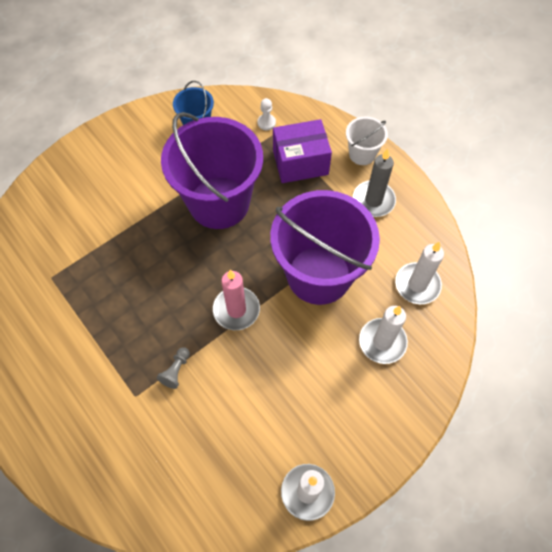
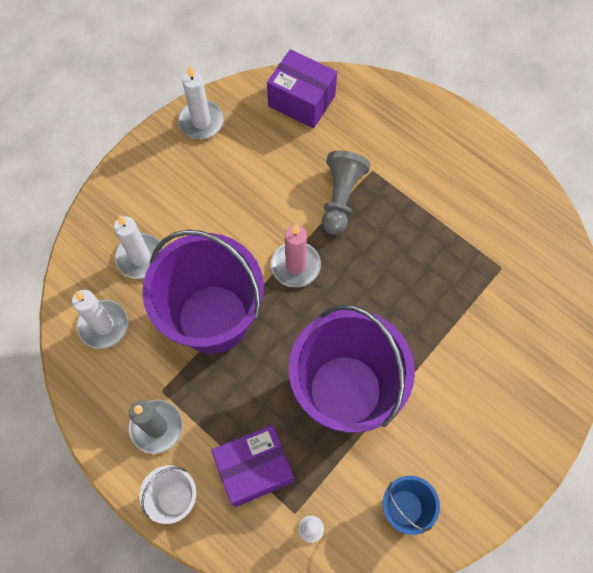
camera: 170 degrees right, 5 degrees up
grey pawn [157,347,190,389] -> grey pawn [322,151,370,235], size x1.97
none -> purple box [267,49,337,128]

